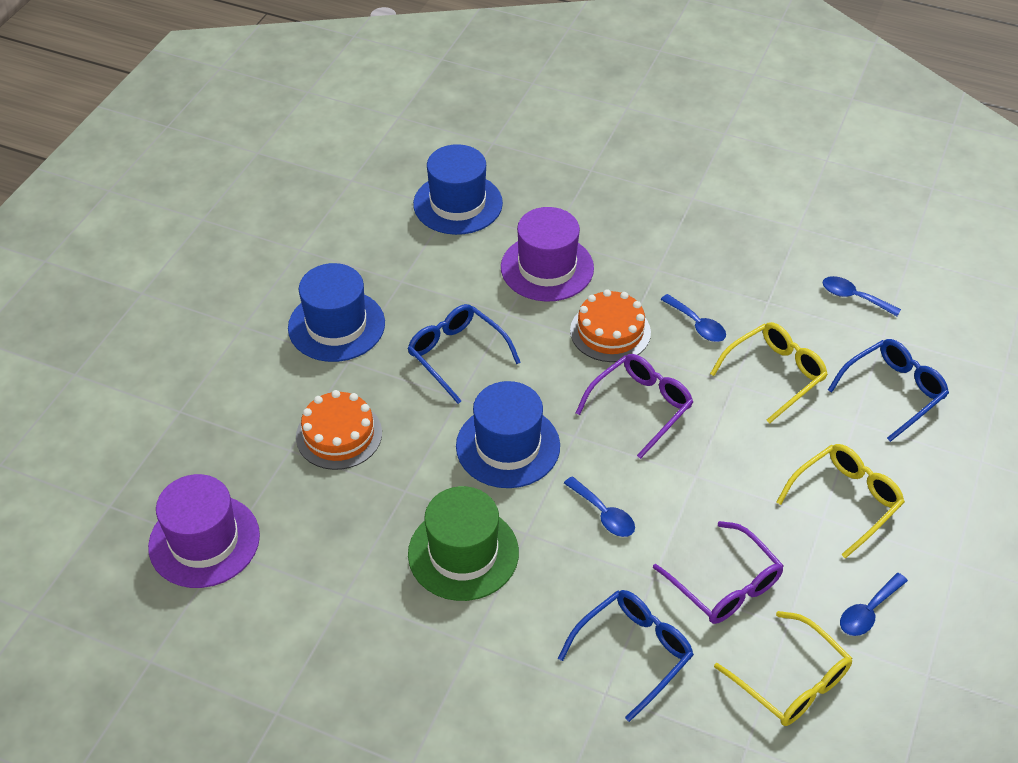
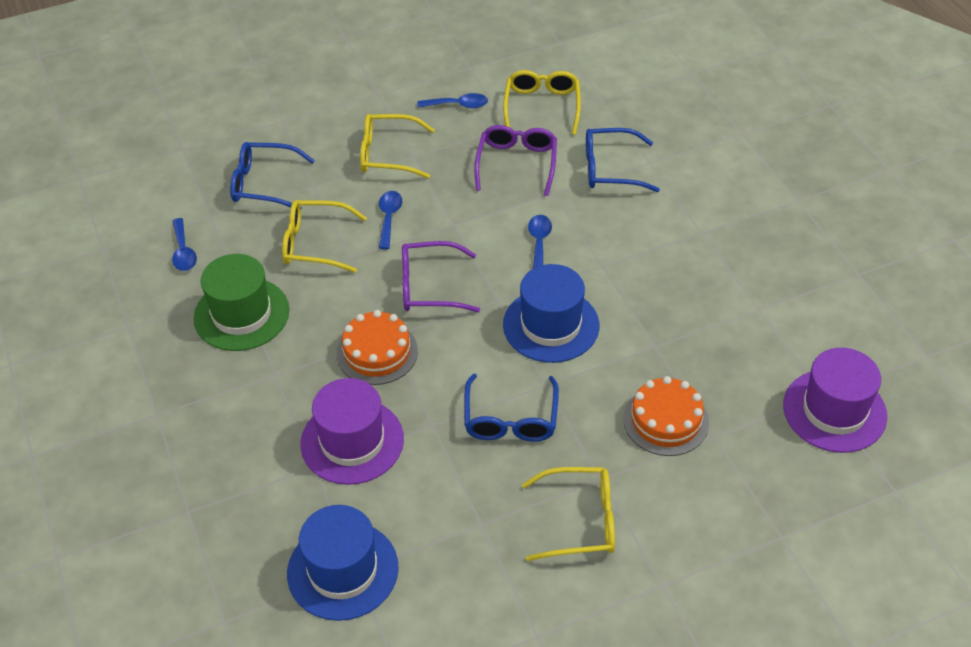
camera: 135 degrees left, 0 degrees up
blue hat [288,263,385,362] -> yellow glasses [522,467,615,561]
green hat [408,486,519,601] -> green hat moved to [194,254,289,351]
blue spoon [660,294,726,342] -> blue spoon moved to [379,191,402,249]

